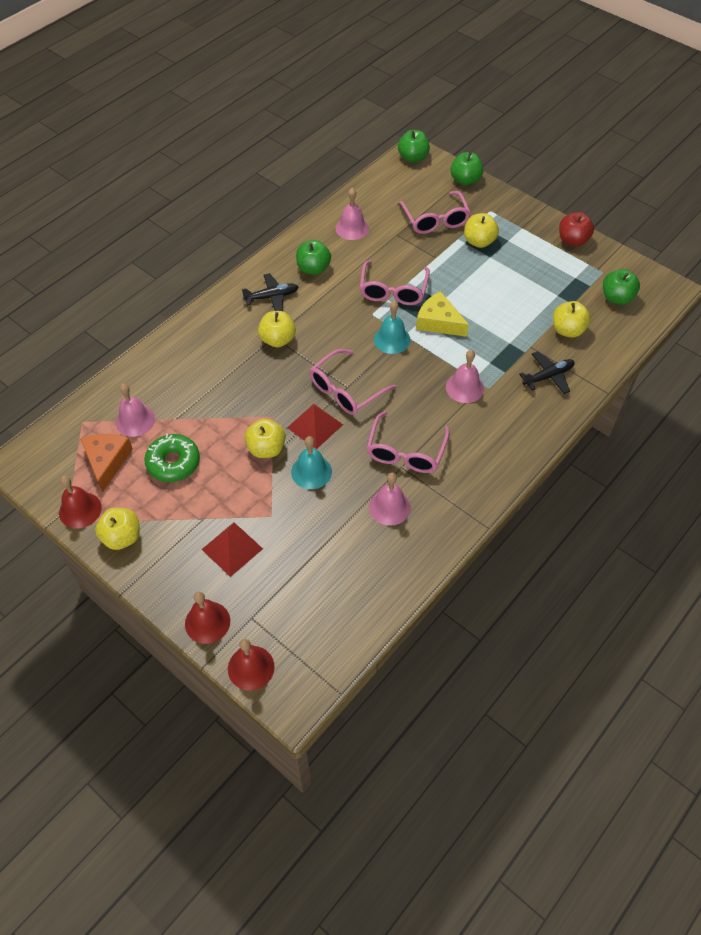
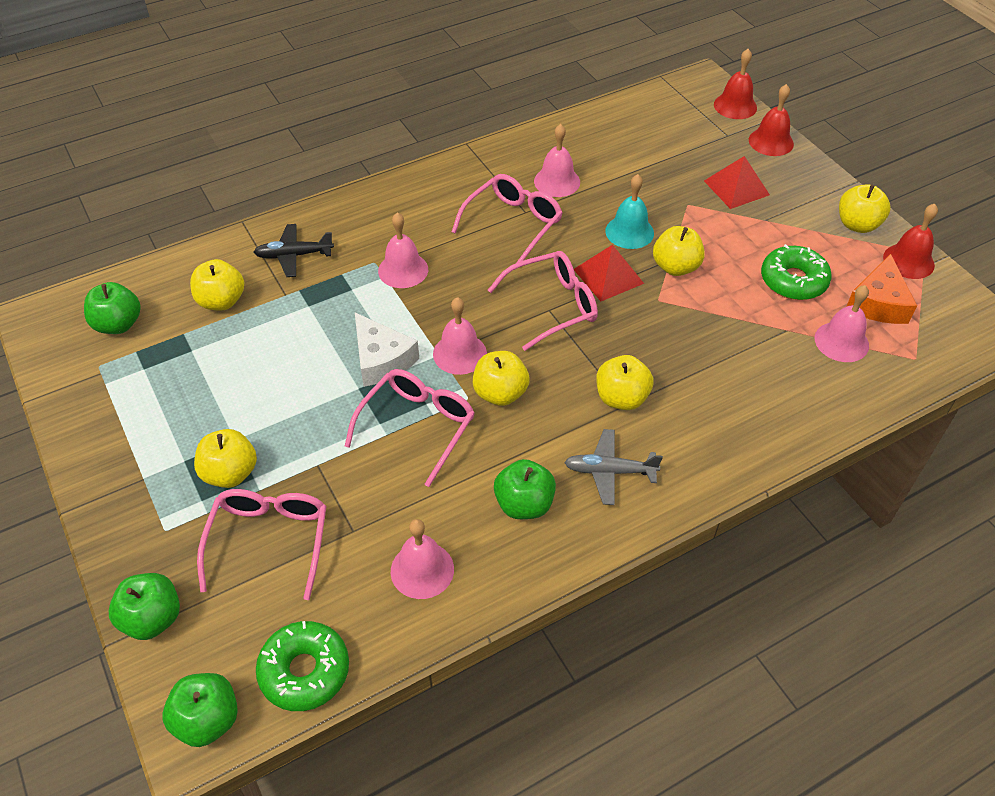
camera: 160 degrees left, 5 degrees down
black plane [242,273,298,311] -> grey plane [564,429,663,505]
turquoise bell [374,301,411,354] -> pink bell [433,297,487,375]
yellow cheese [416,291,469,337] -> white cheese [355,313,419,387]
red apple [559,212,594,247] -> none
none -> green donut [256,621,349,711]
none -> yellow apple [473,351,530,406]

